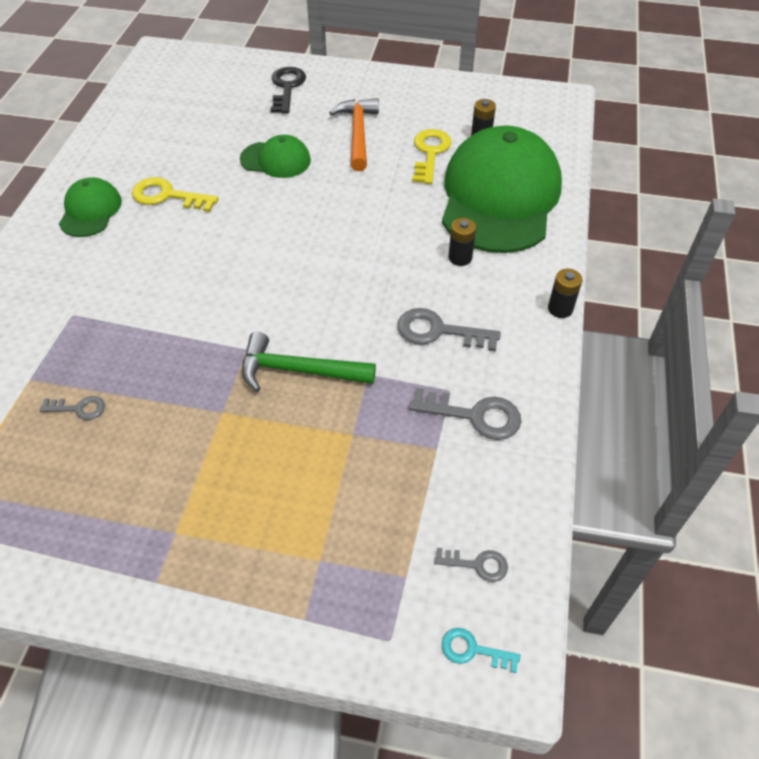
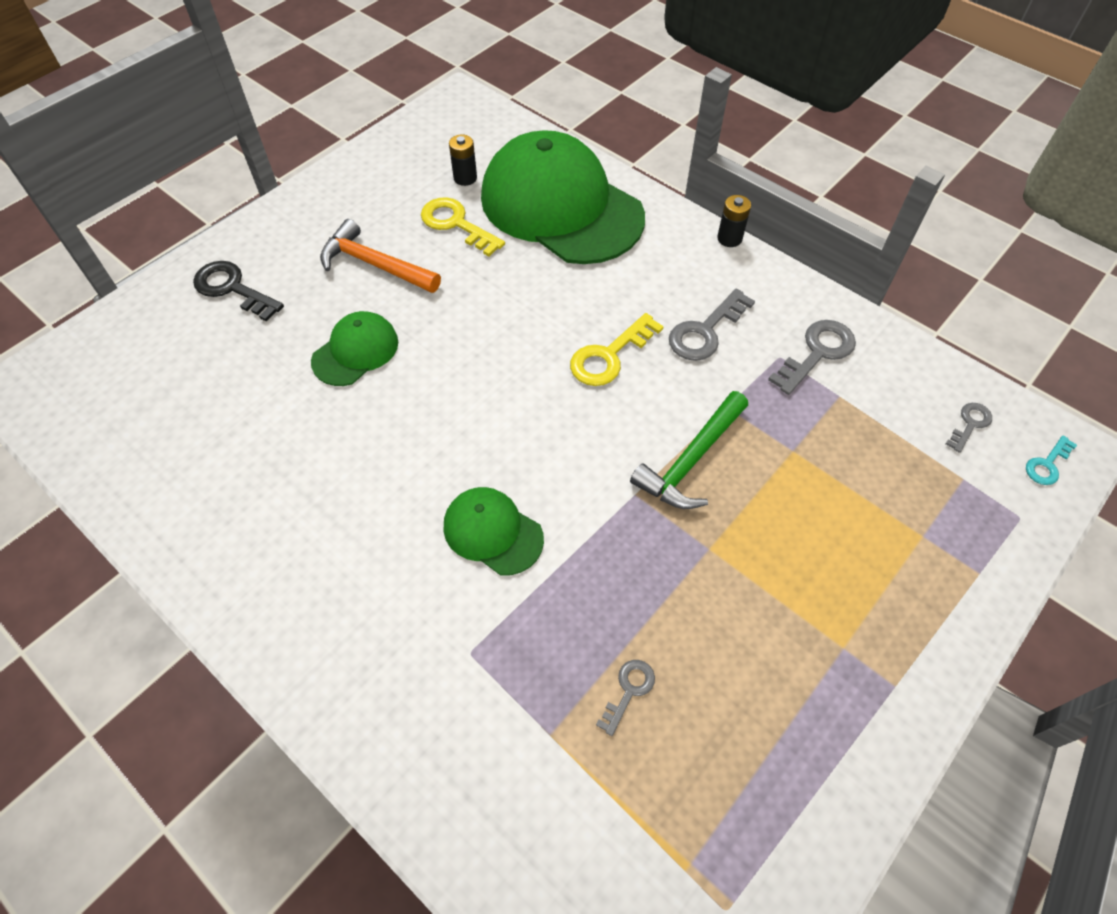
camera: 60 degrees left, 5 degrees up
green cap [59,177,122,237] -> green cap moved to [443,487,544,575]
yellow key [132,177,219,212] -> yellow key moved to [570,313,664,386]
black battery [448,218,476,266] -> none

